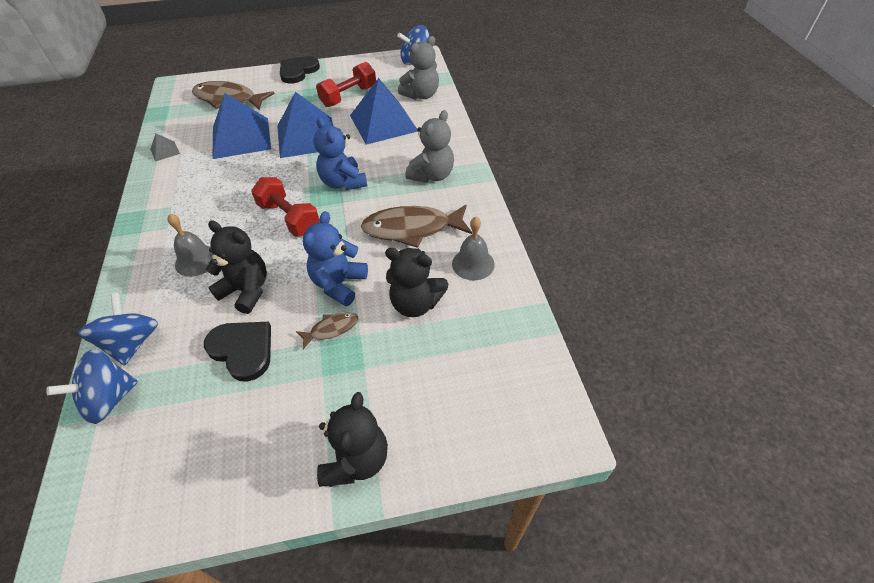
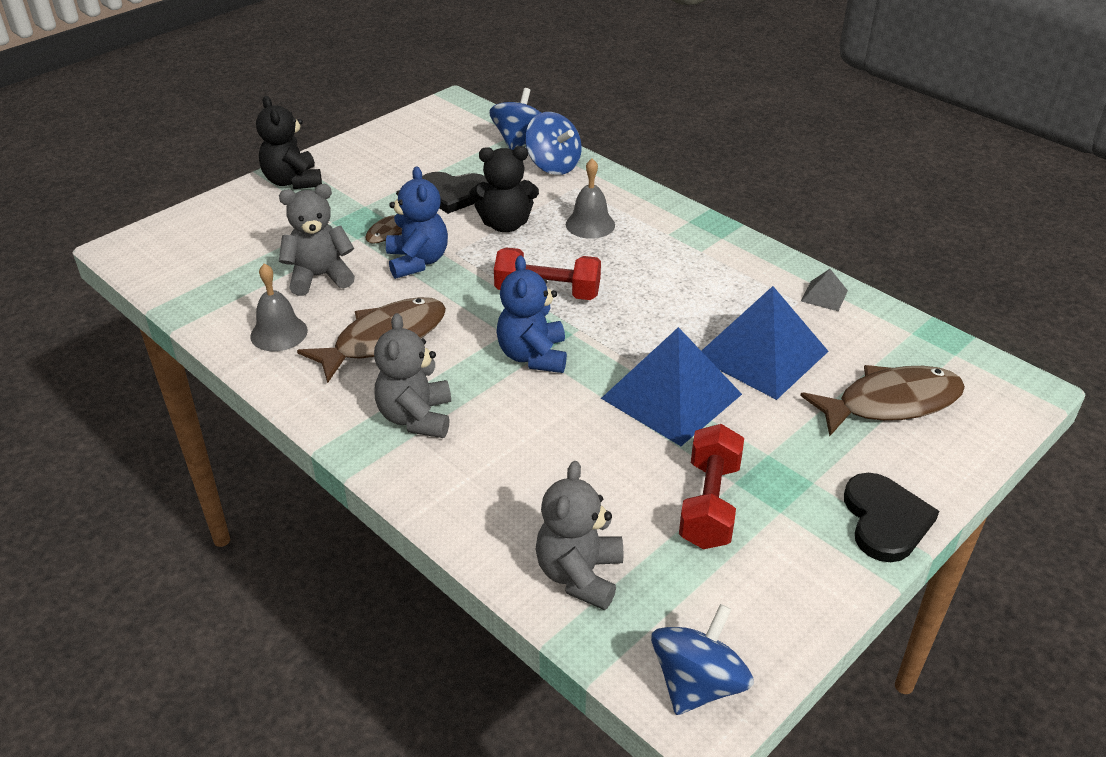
camera: 145 degrees right, 10 degrees down
blue teddy bear [314,117,367,190] -> blue teddy bear turned 120 degrees counterclockwise [497,255,567,373]
blue pyramid [350,78,418,145] -> none
black teddy bear [385,248,448,317] -> grey teddy bear [279,184,355,296]

